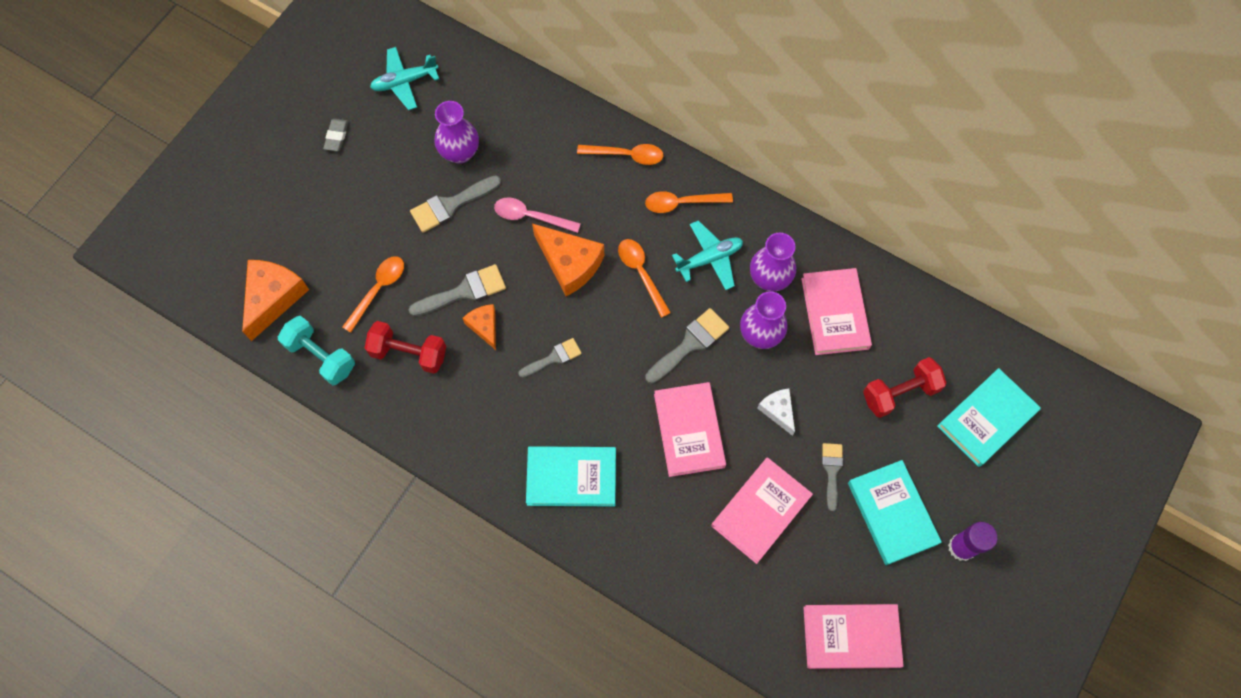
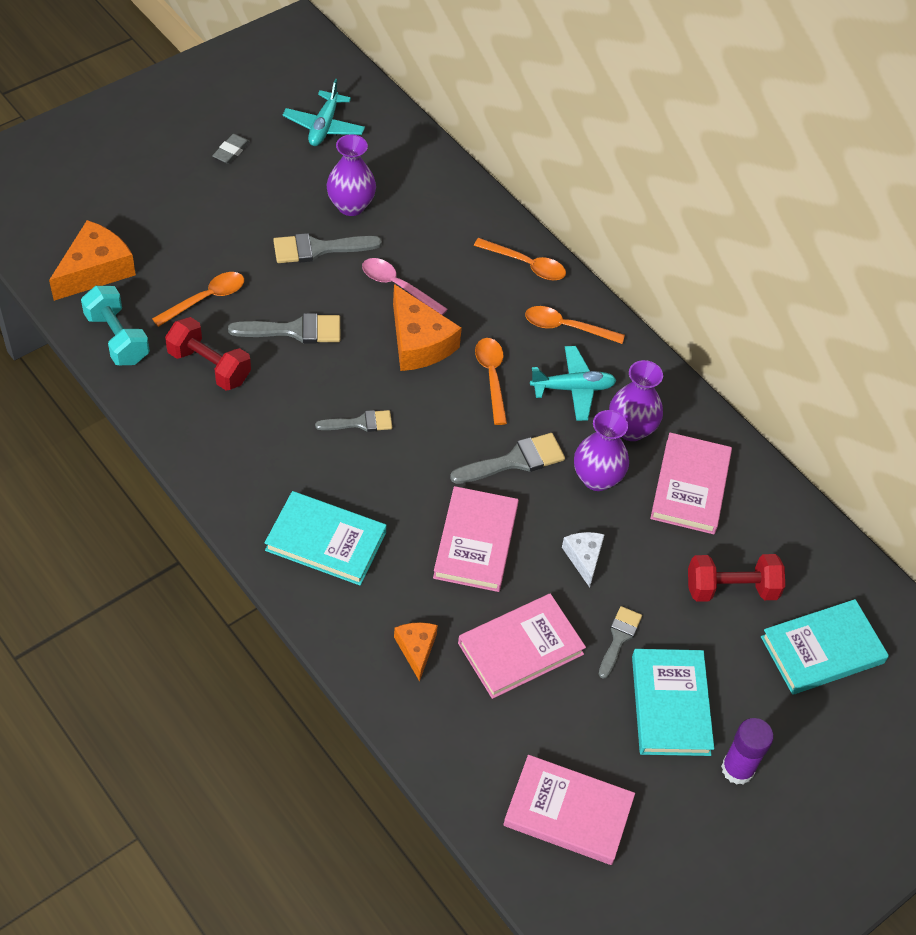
camera: 15 degrees right, 15 degrees down
turquoise plane [370,47,439,110] -> turquoise plane turned 75 degrees counterclockwise [283,79,365,146]
orange cheese [463,304,496,350] -> orange cheese moved to [394,622,438,682]

